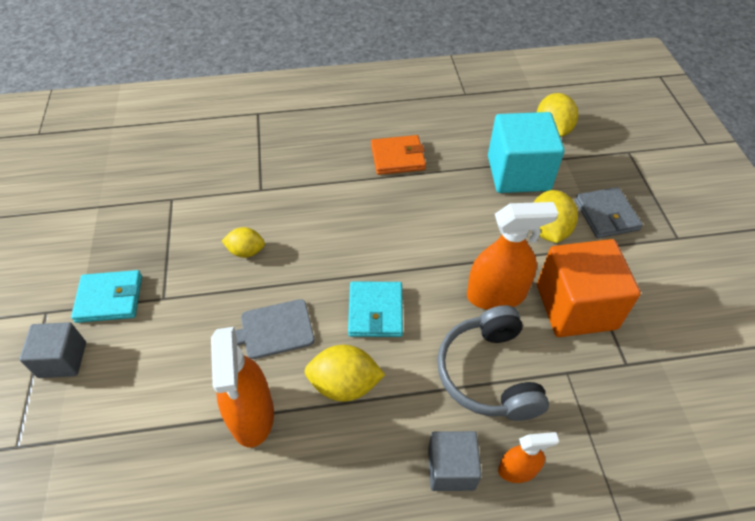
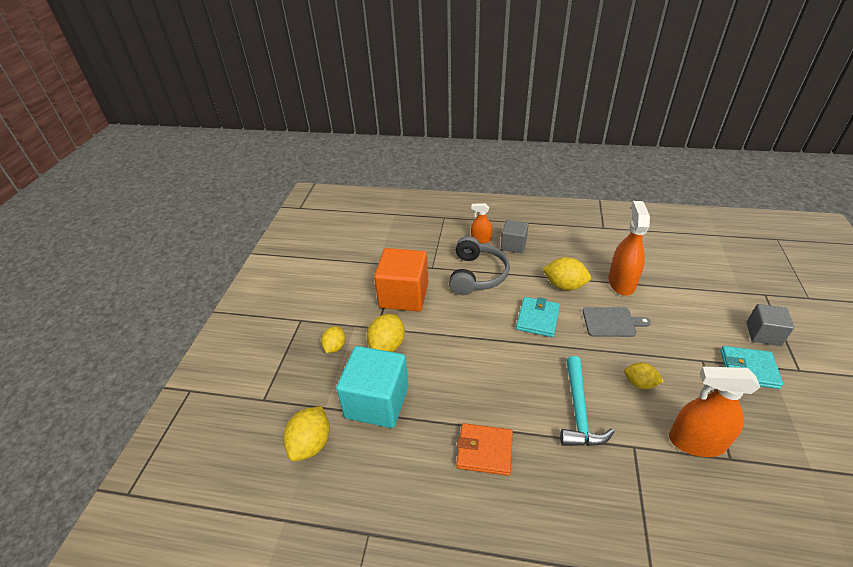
camera: 160 degrees left, 10 degrees down
orange spray bottle [467,202,558,310] -> orange spray bottle moved to [669,366,760,457]
grey wallet [575,187,643,238] -> yellow lemon [321,326,345,353]
none -> turquoise hammer [560,356,614,446]

